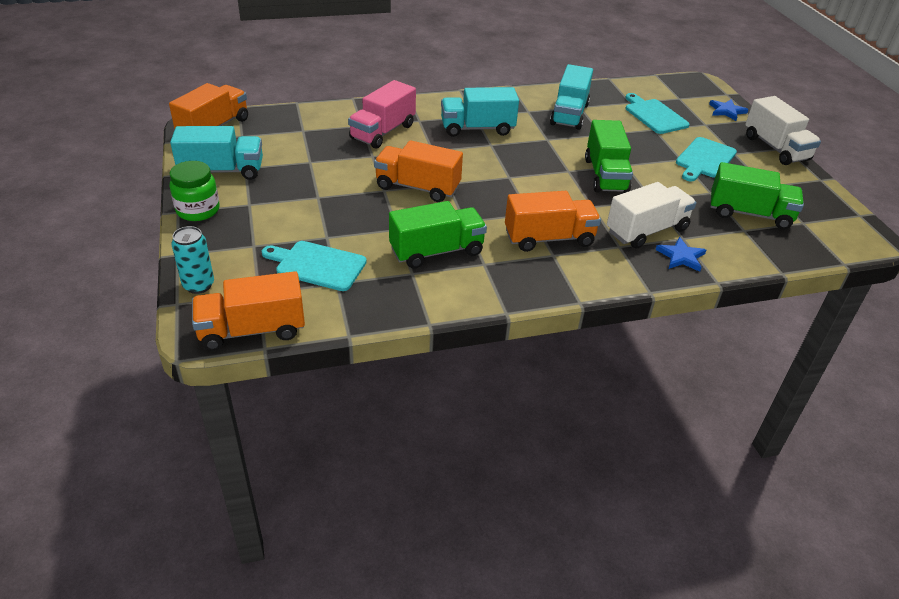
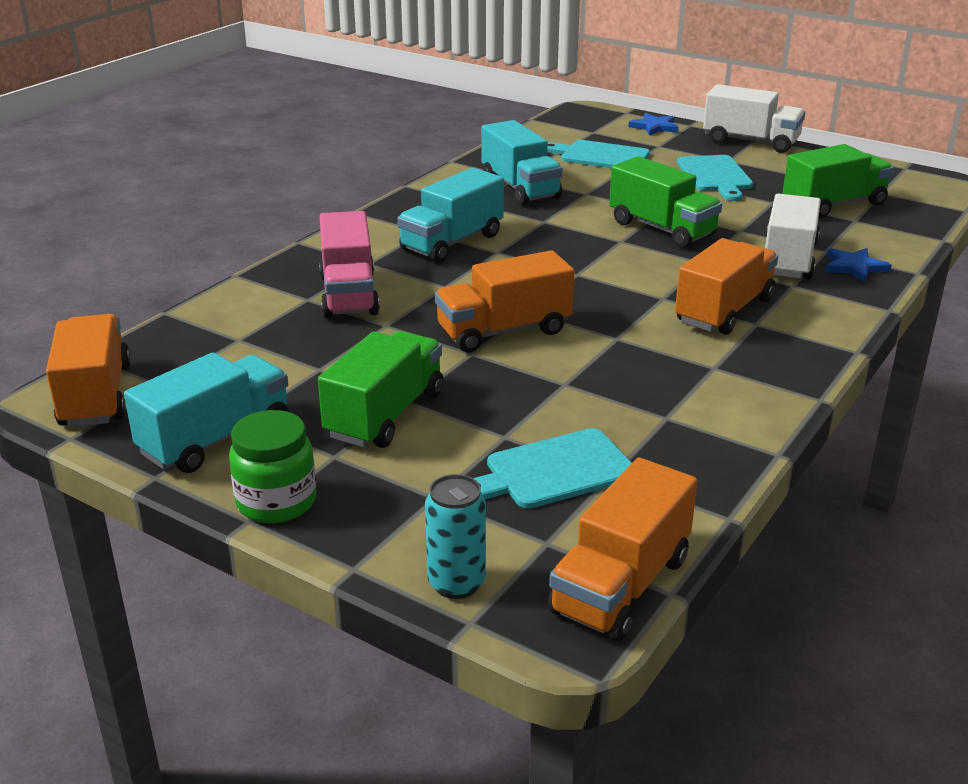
camera: 40 degrees left, 10 degrees down
green truck [389,201,487,269] -> green truck moved to [318,331,443,448]

